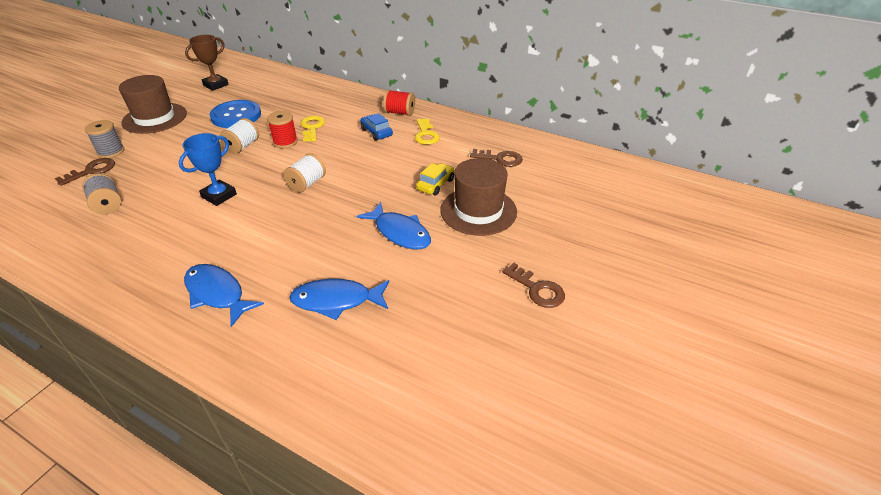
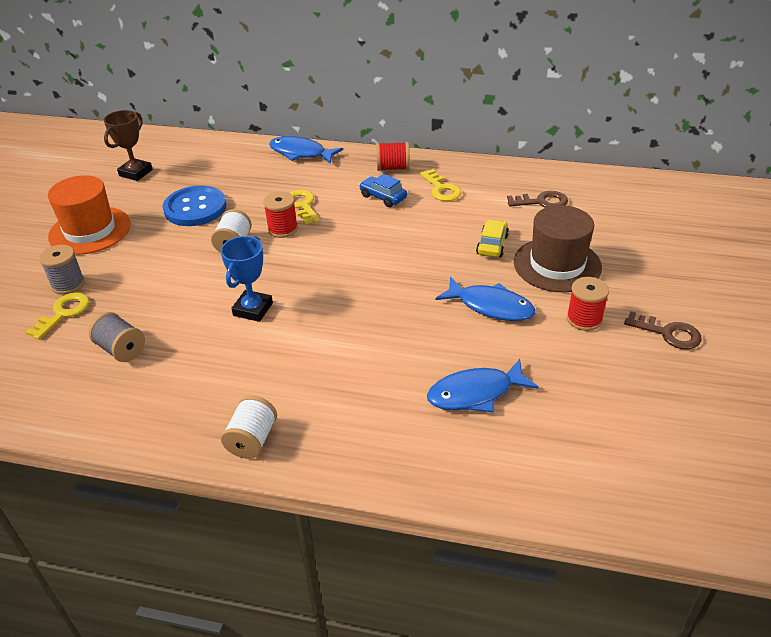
camera: 15 degrees left, 0 degrees up
brown key [55,158,115,186] -> yellow key [25,292,89,340]
brown hat [119,75,187,134] -> orange hat [48,175,131,255]
blue fish [184,264,264,327] -> blue fish moved to [269,136,343,164]
white spool [284,153,326,192] -> white spool moved to [221,396,277,459]
none -> red spool [567,277,609,331]

